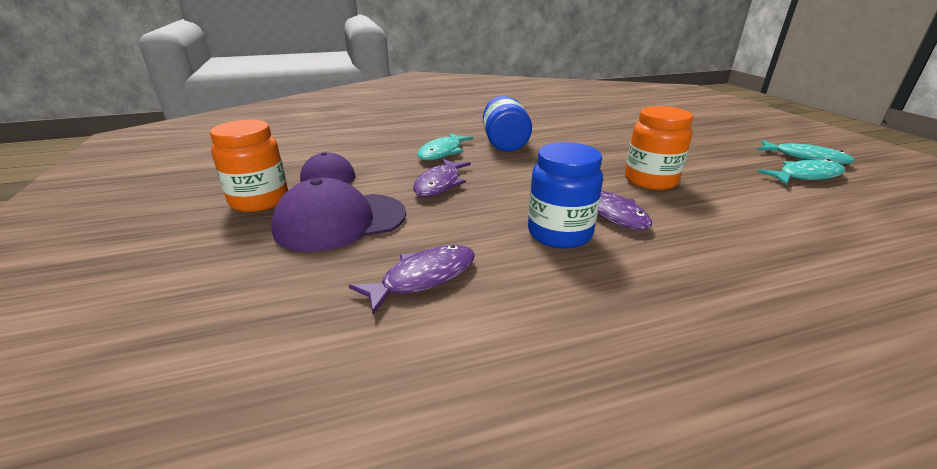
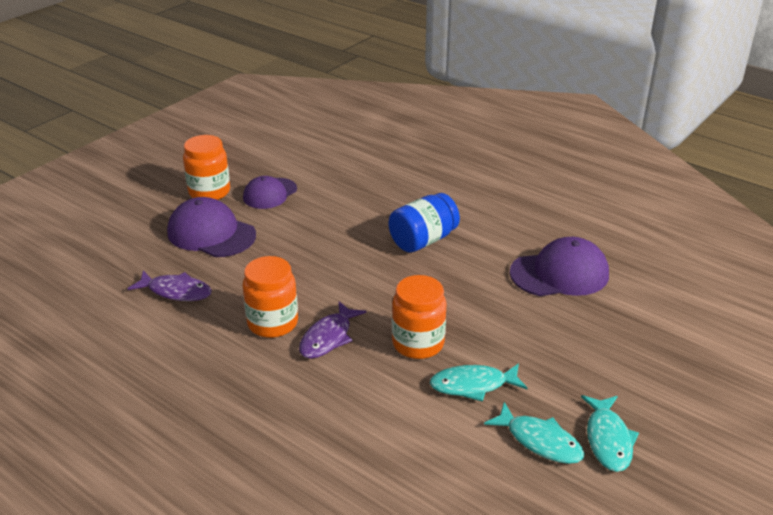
camera: 55 degrees right, 5 degrees up
purple fish [413,159,471,197] -> none
turquoise fish [417,133,473,161] -> turquoise fish moved to [430,363,528,402]
blue jar [528,142,603,249] -> orange jar [242,256,298,338]
none -> purple cap [510,237,609,296]

